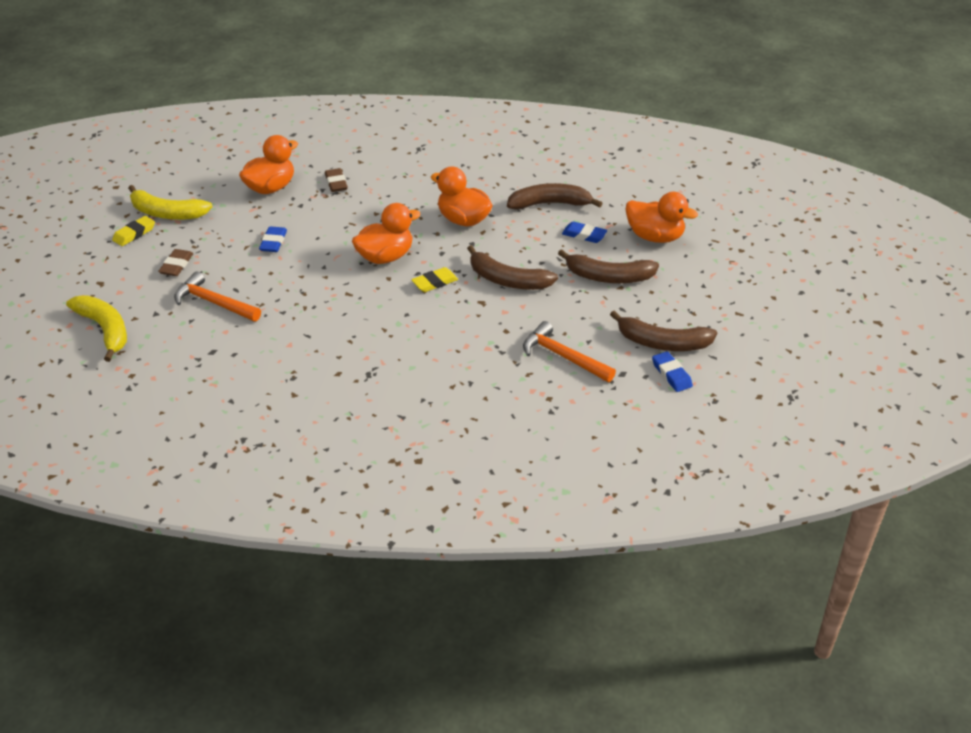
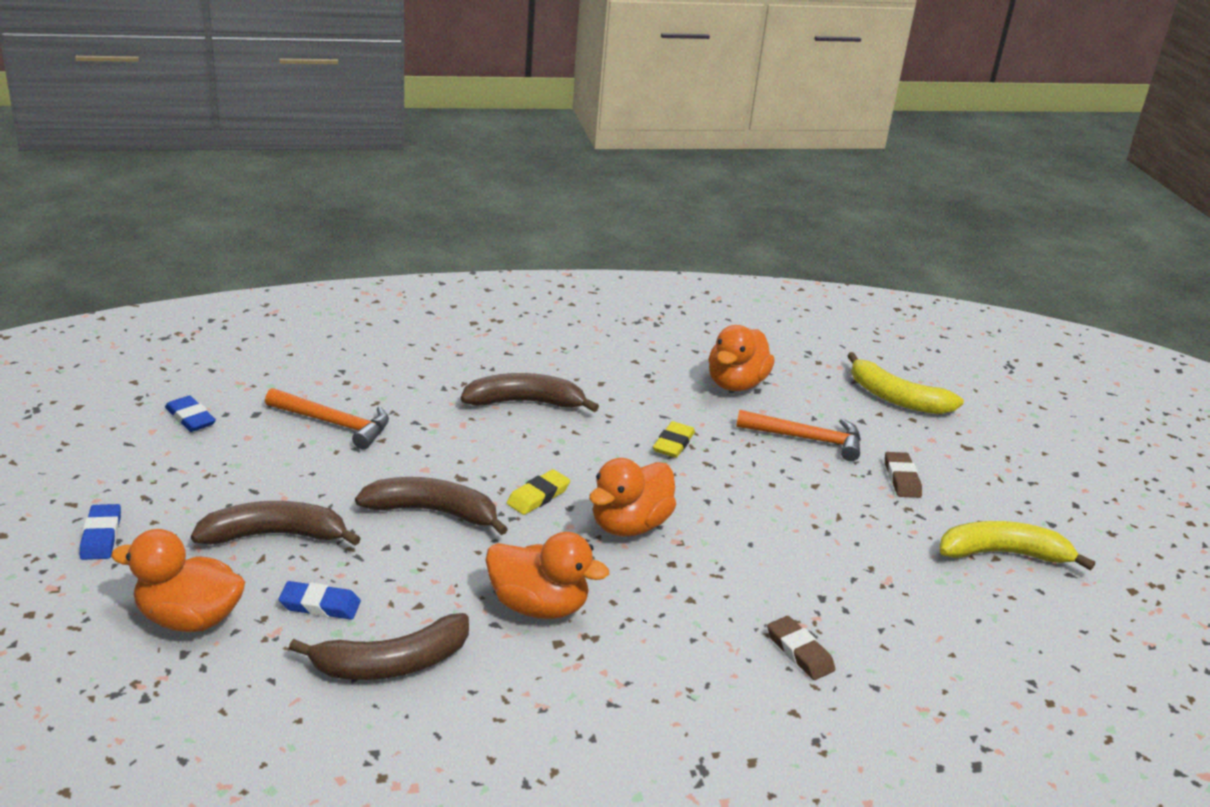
camera: 160 degrees right, 10 degrees down
yellow eraser [112,216,155,246] -> yellow eraser moved to [653,421,695,458]
orange duck [239,135,298,194] -> orange duck moved to [709,325,775,391]
blue eraser [259,226,287,252] -> blue eraser moved to [80,504,121,560]
brown banana [610,311,717,351] -> brown banana moved to [461,373,599,412]

